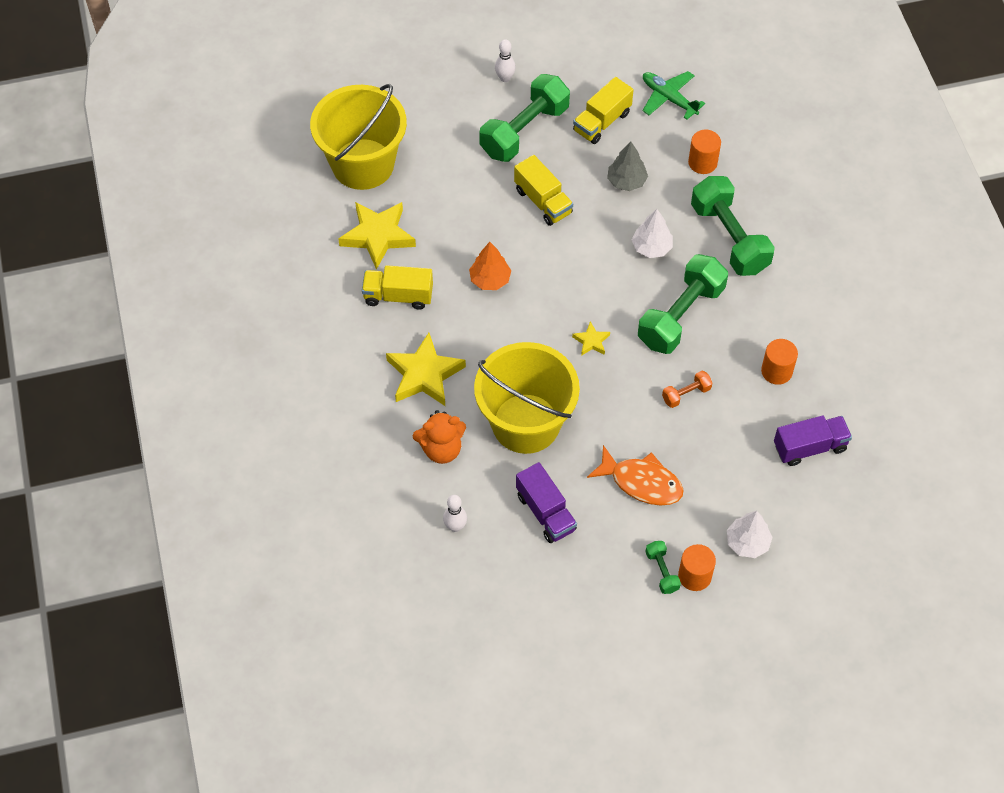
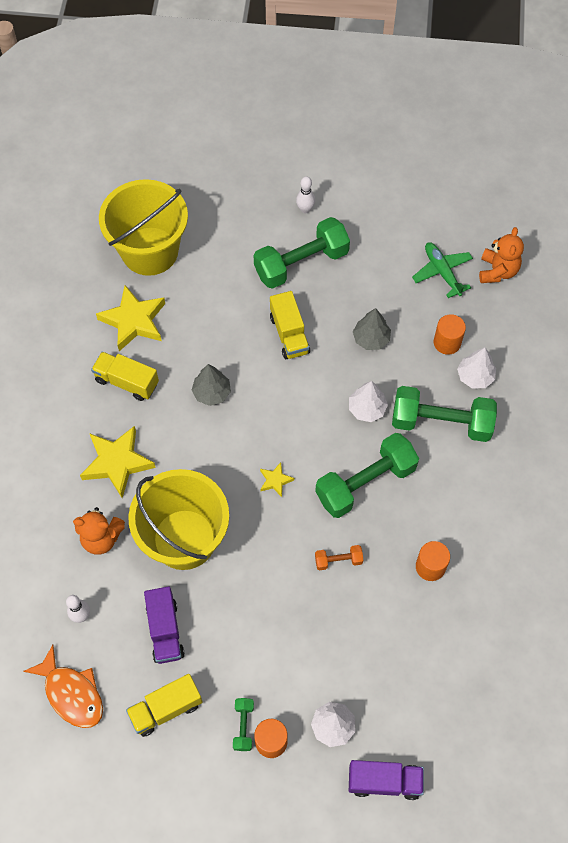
camera: 20 degrees right, 5 degrees up
orange tree [469,242,511,290] -> grey tree [192,364,231,406]
yellow truck [573,77,633,144] -> yellow truck moved to [126,674,202,737]
orange fish [587,445,684,506] -> orange fish moved to [23,645,103,728]
green dumbbell [691,176,775,276] -> green dumbbell turned 75 degrees counterclockwise [392,386,497,442]
purple truck [774,415,852,466] -> purple truck moved to [349,760,424,800]
none -> white tree [457,348,496,388]
none -> orange teddy bear [479,227,524,283]

